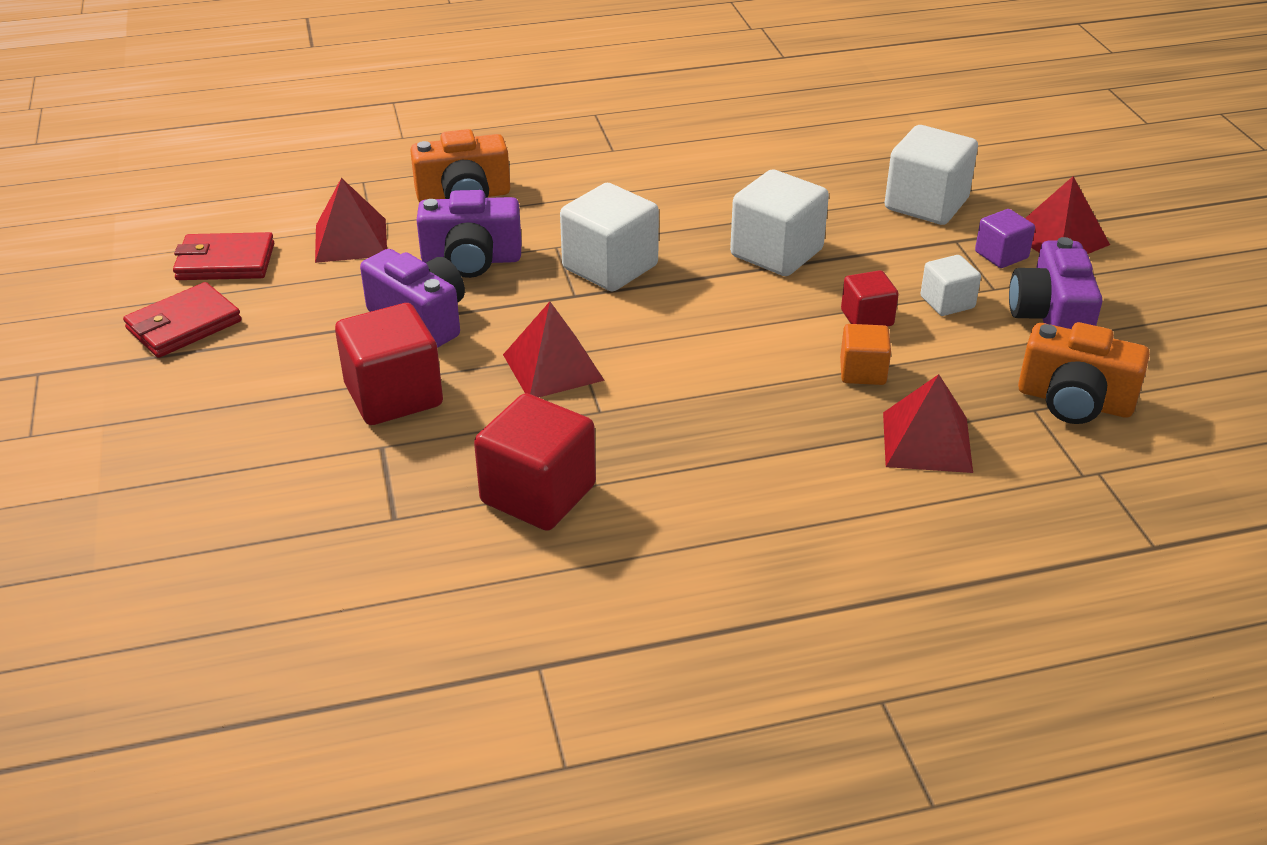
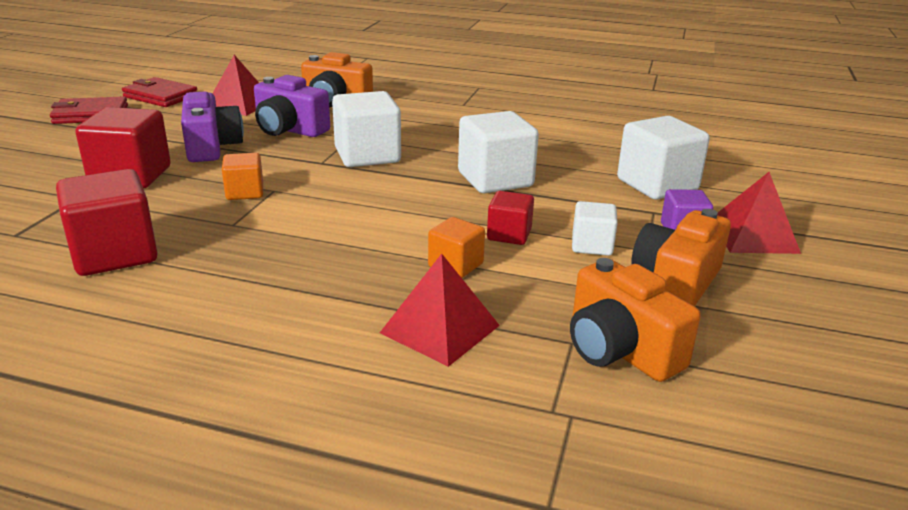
camera: 30 degrees right, 10 degrees down
red pyramid [503,302,605,397] -> orange cube [222,153,263,200]
purple camera [1009,237,1102,329] -> orange camera [631,209,731,306]

